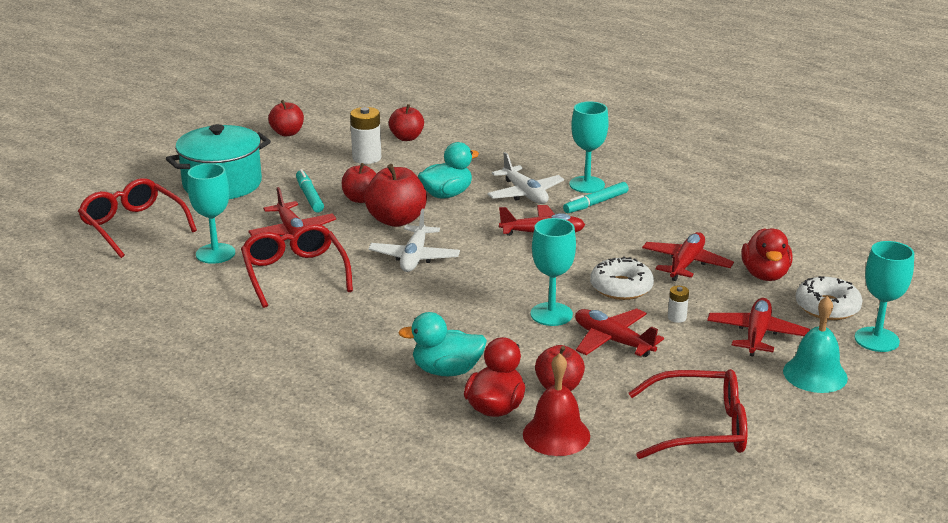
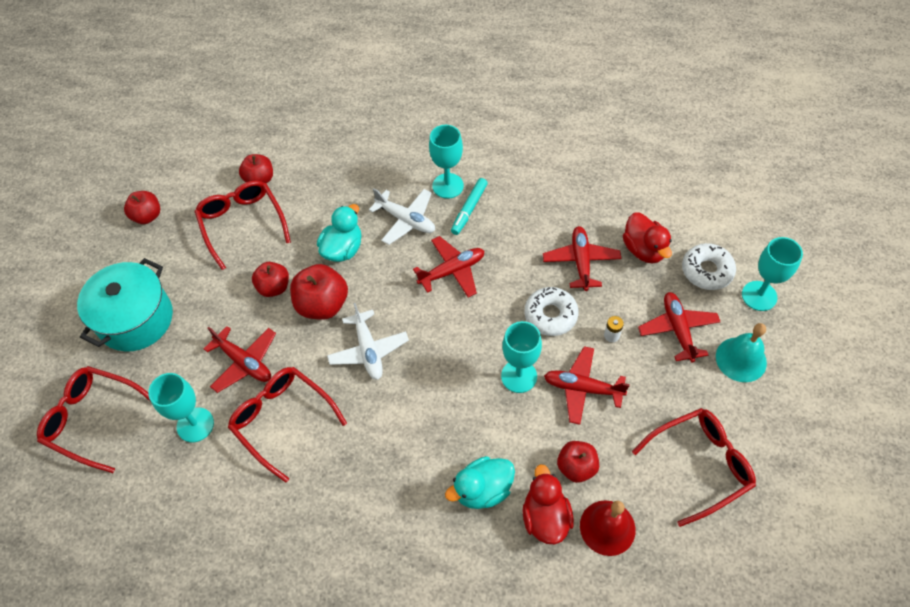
camera: 25 degrees left, 30 degrees up
turquoise marker [296,169,324,212] -> none
white battery [350,107,381,164] -> red glasses [194,181,291,270]

